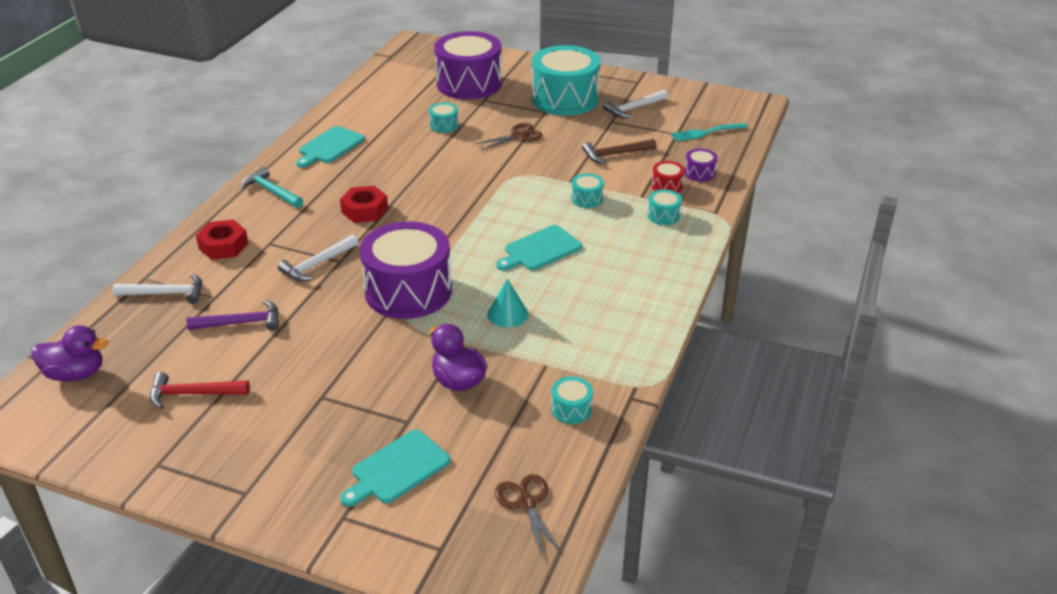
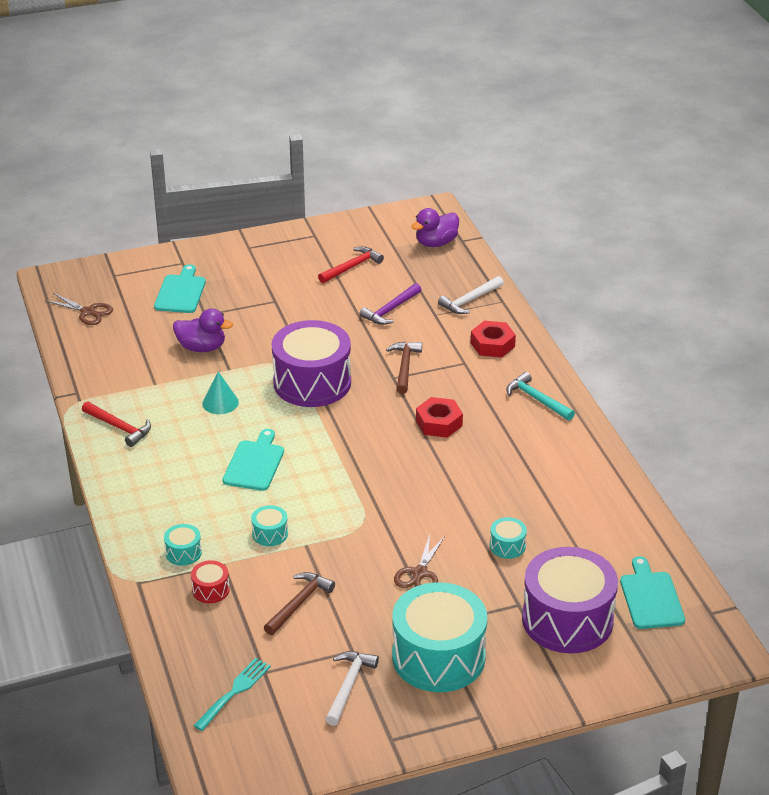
camera: 140 degrees right, 0 degrees up
turquoise hammer [242,167,303,208] -> turquoise hammer turned 135 degrees counterclockwise [506,372,575,421]
white hammer [278,235,358,281] -> brown hammer [386,342,422,394]
turquoise cutting board [296,126,365,168] -> turquoise cutting board moved to [620,556,685,629]
turquoise drum [551,376,593,424] -> none
purple drum [685,149,718,182] -> none
none -> red hammer [82,401,151,447]

